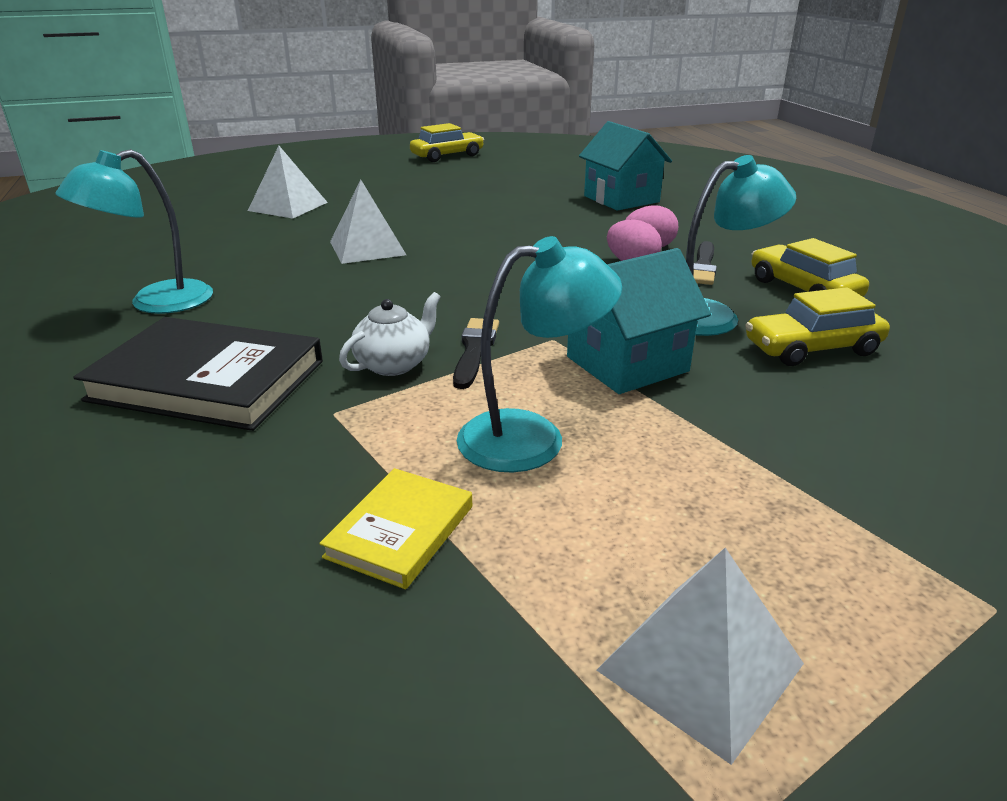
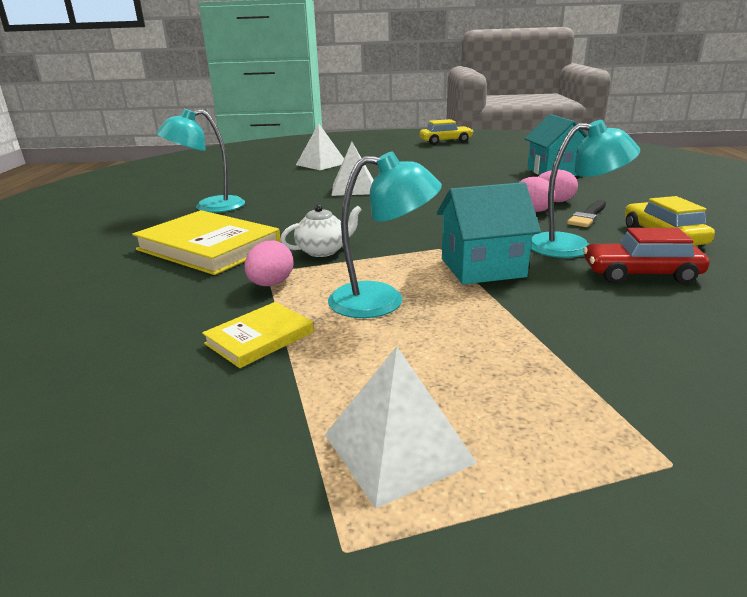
camera: 20 degrees right, 5 degrees down
black book [74,317,323,431] -> yellow book [132,210,281,275]
black brush [453,318,499,389] -> none
yellow car [745,287,890,366] -> red car [583,228,710,284]
none -> pink egg [244,240,294,286]

